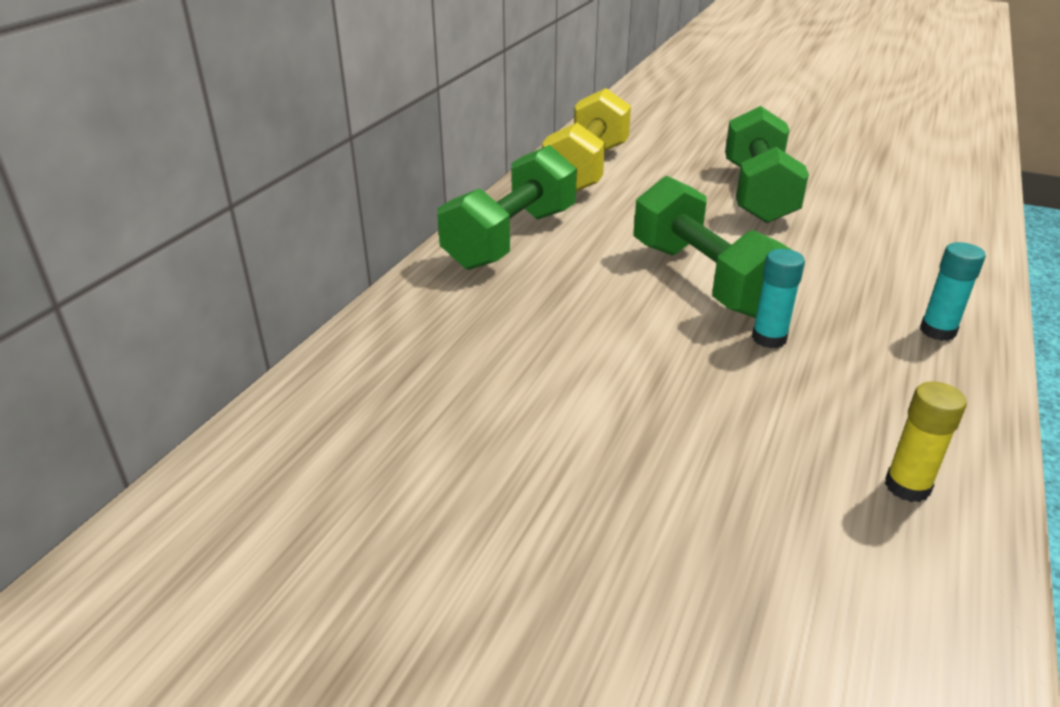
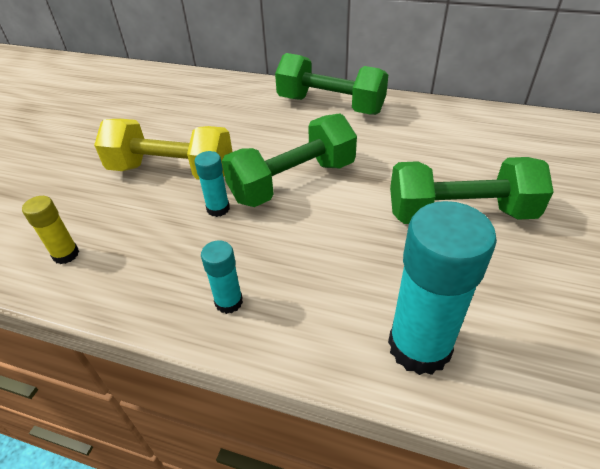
camera: 85 degrees right, 10 degrees up
yellow dumbbell [542,88,631,191] -> yellow dumbbell moved to [94,119,232,180]
none -> turquoise glue stick [388,201,497,375]

